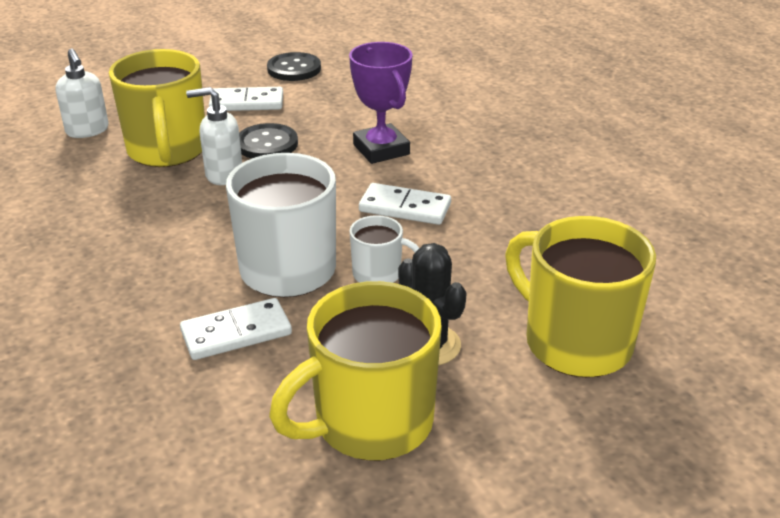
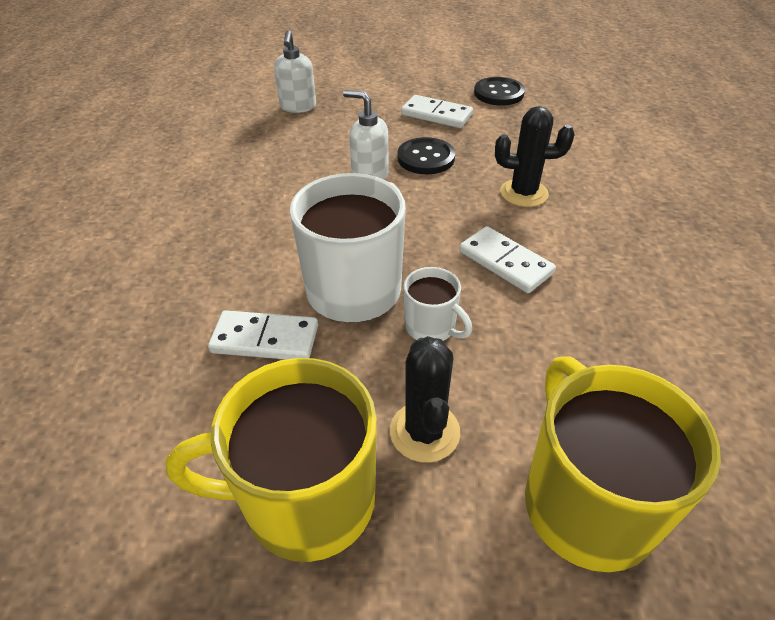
camera: 30 degrees right, 10 degrees up
yellow mug [109,49,205,167] -> none
purple trophy [349,42,413,164] -> black cactus [495,106,575,207]

